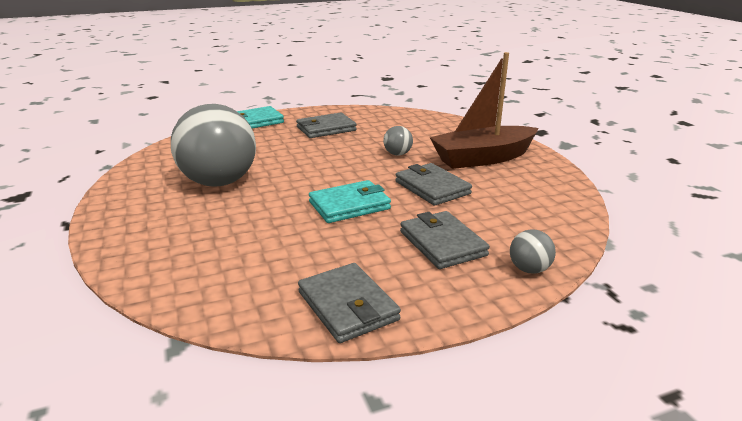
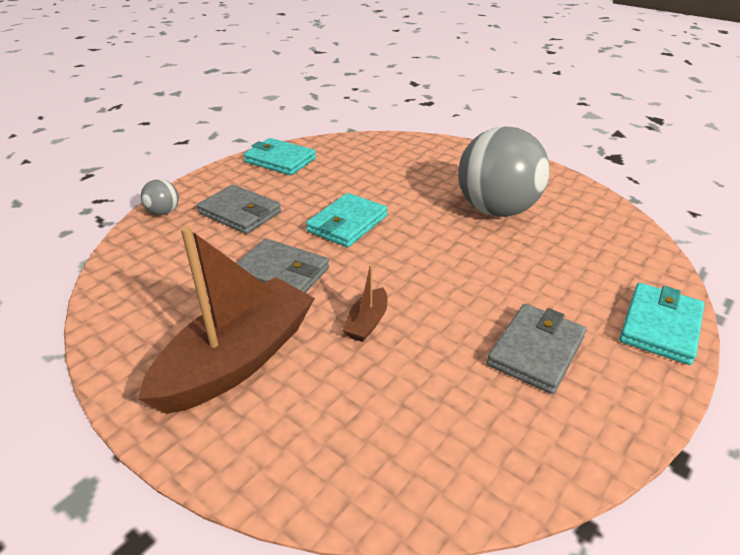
camera: 150 degrees right, 10 degrees up
grey wallet [298,263,401,343] -> turquoise wallet [243,138,316,175]
grey ball [383,126,413,156] -> brown boat [342,264,387,342]

